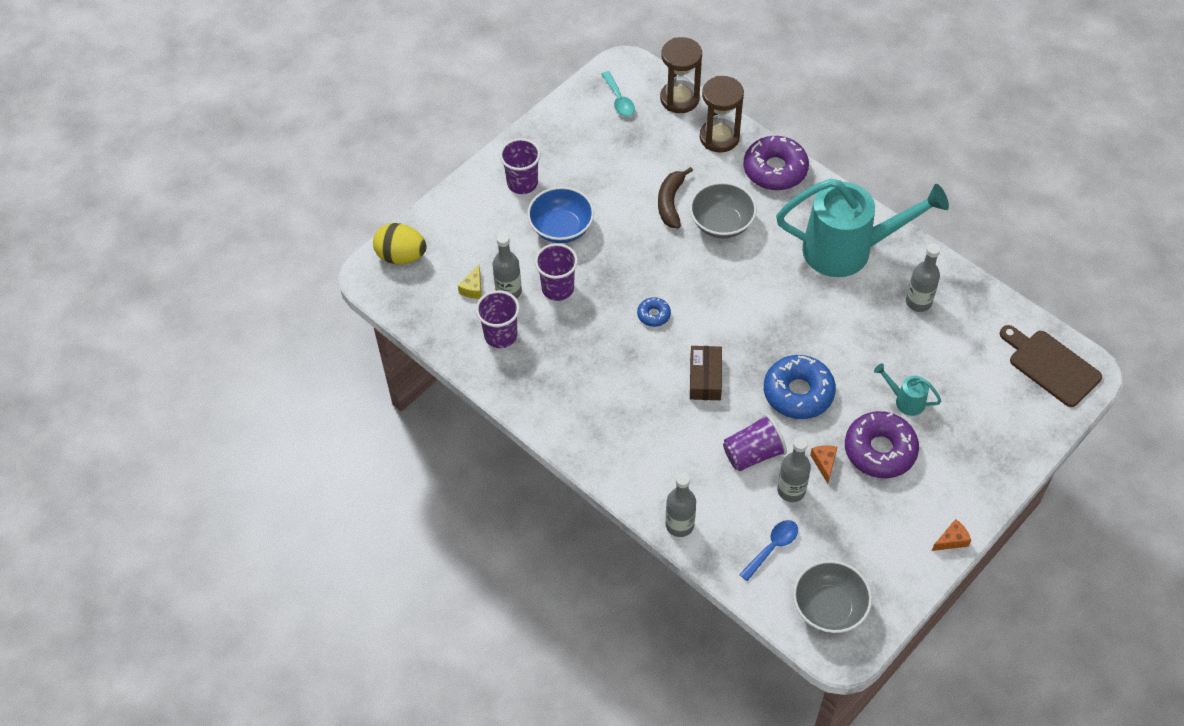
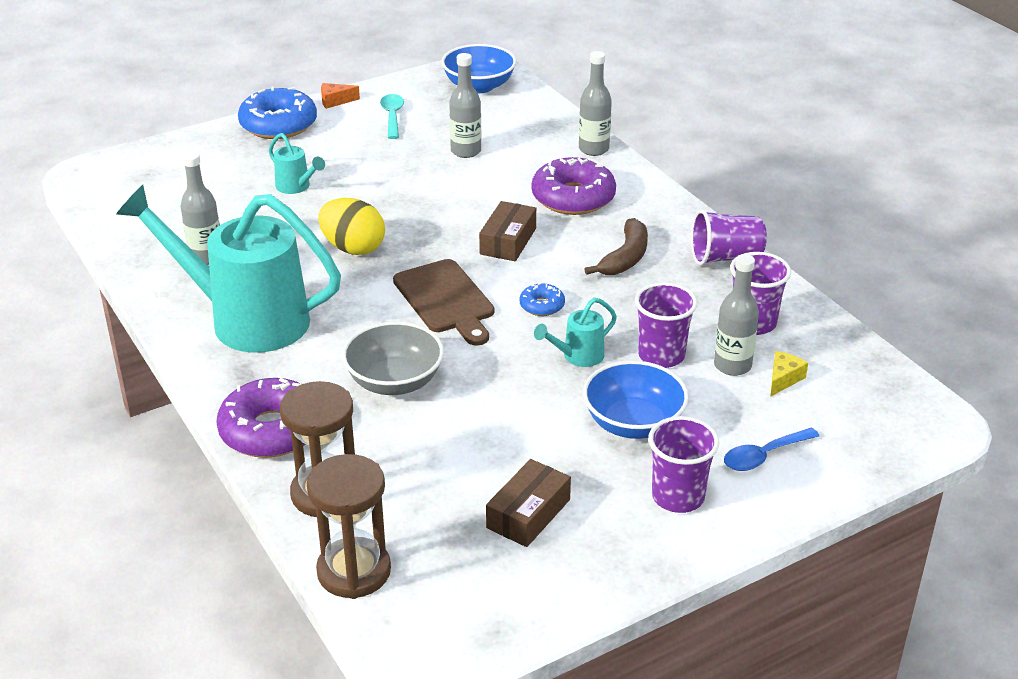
camera: 165 degrees left, 20 degrees down
yellow egg [373,223,426,264] -> yellow egg moved to [318,198,385,255]
turquoise spoon [602,71,635,117] -> turquoise spoon moved to [380,94,404,139]
brown banana [658,167,693,228] -> brown banana moved to [584,218,648,275]
purple cup [723,414,787,471] -> purple cup moved to [691,209,767,266]
blue spoon [739,520,798,581] -> blue spoon moved to [724,428,819,471]
blue donut [764,355,836,419] -> blue donut moved to [238,86,317,139]
grey bowl [793,560,872,633] -> blue bowl [441,44,516,93]
orange cheese [810,445,837,484] -> none
purple donut [845,411,919,478] -> purple donut moved to [532,157,616,215]
brown cutting board [1000,325,1102,407] -> brown cutting board moved to [393,259,494,346]
none -> brown box [486,459,571,547]
none -> turquoise watering can [534,298,617,367]

